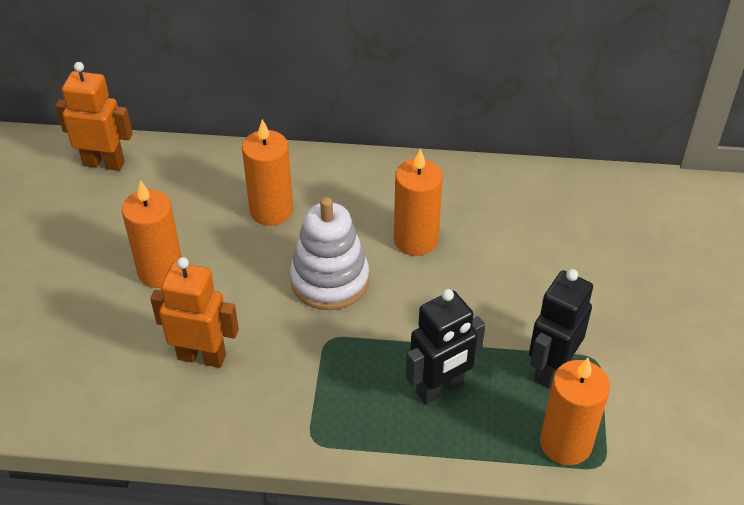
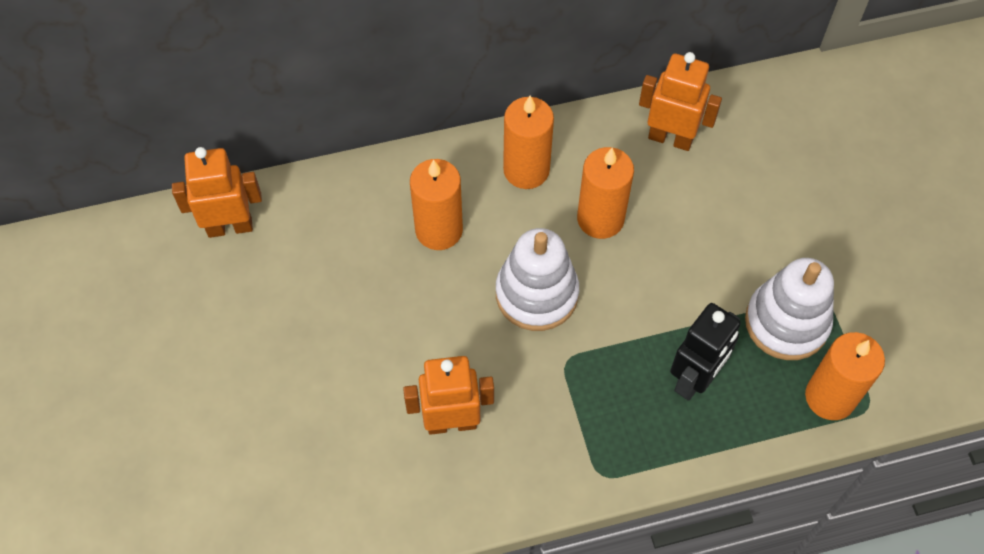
camera: 20 degrees left, 15 degrees up
orange candle [122,180,182,288] -> orange candle moved to [503,96,554,189]
black robot [529,269,593,388] -> white stacking toy [745,258,834,360]
none -> orange robot [639,52,722,151]

